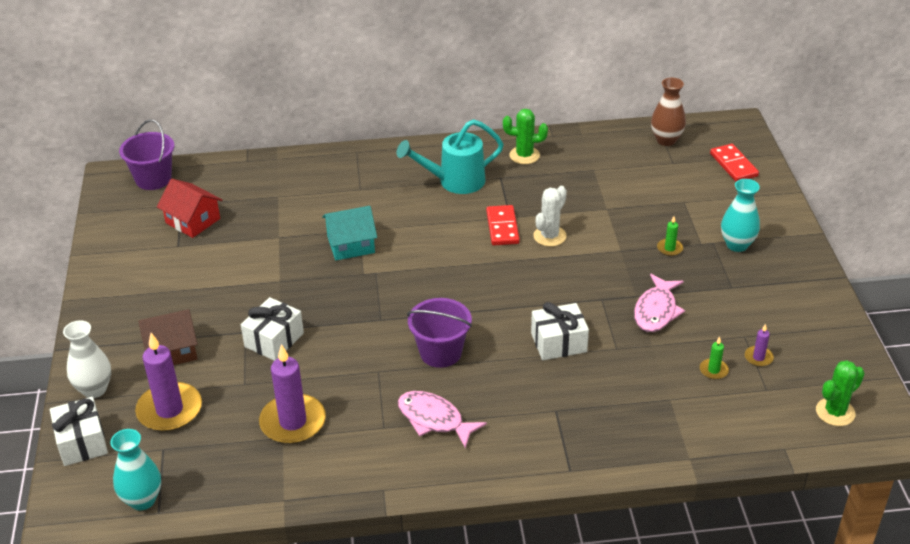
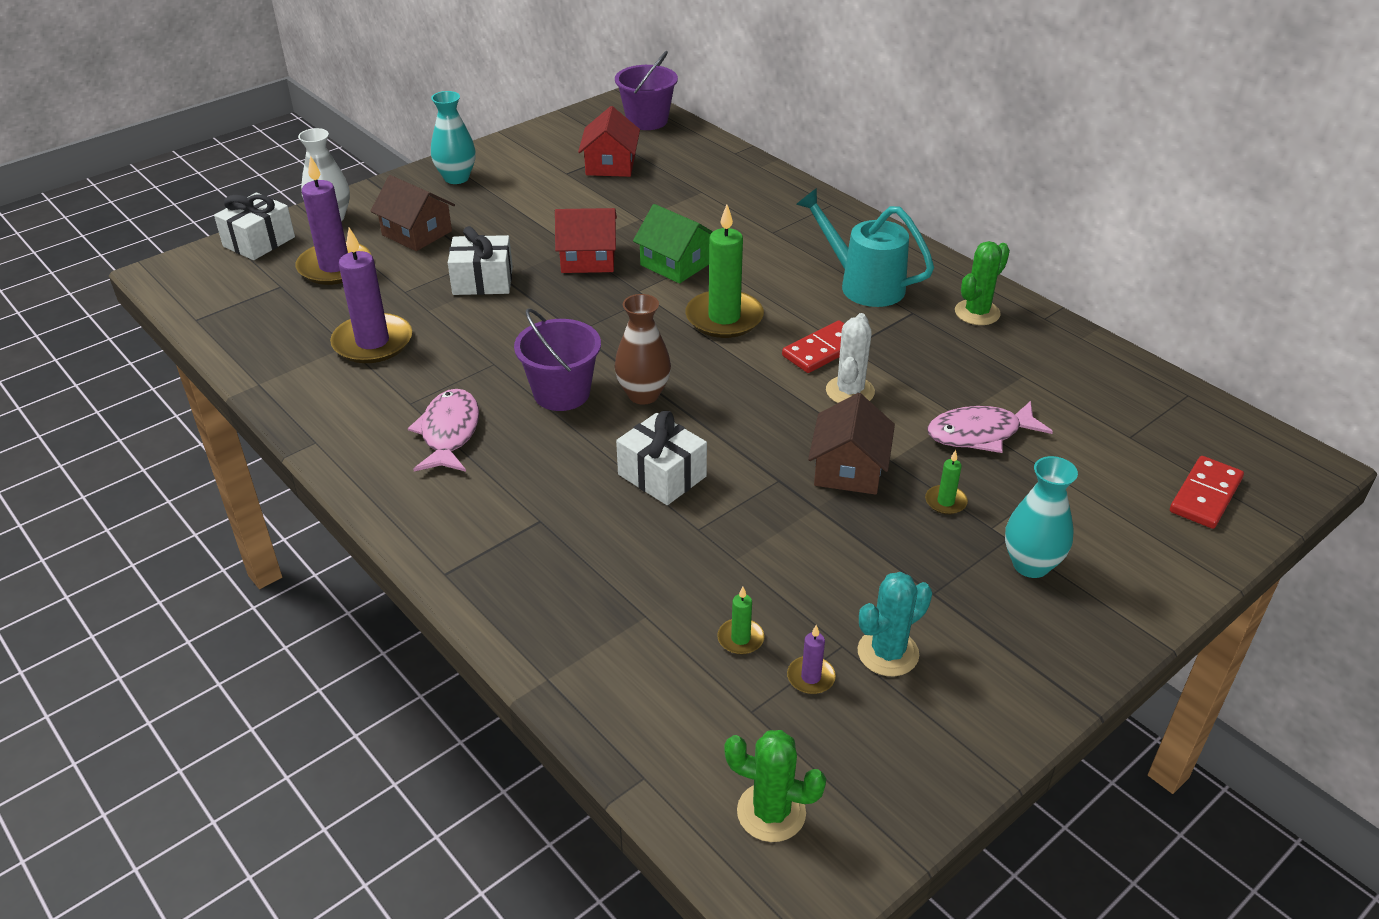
camera: 55 degrees right, 0 degrees up
turquoise vase [110,429,161,510] -> turquoise vase moved to [431,91,476,184]
turquoise house [322,206,377,260] -> green house [633,204,713,284]
green cactus [503,109,548,164] -> green cactus turned 75 degrees clockwise [955,241,1010,325]
white cactus [533,186,567,247] -> white cactus turned 75 degrees counterclockwise [826,313,875,403]
pink fish [634,274,685,332] -> pink fish moved to [927,401,1053,453]
brown vase [651,78,686,146] -> brown vase moved to [614,294,671,404]
none -> red house [555,208,617,273]
none -> green candle [685,205,764,338]
none -> brown house [808,393,895,495]
none -> turquoise cactus [857,572,932,676]

